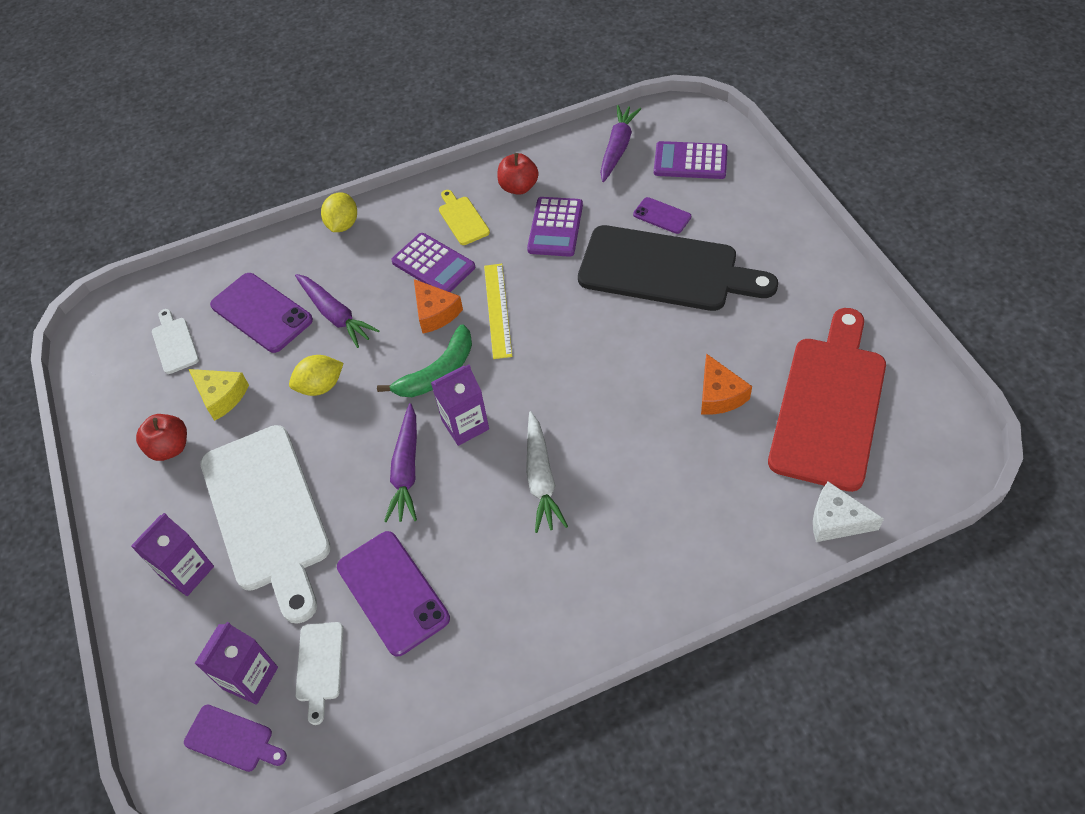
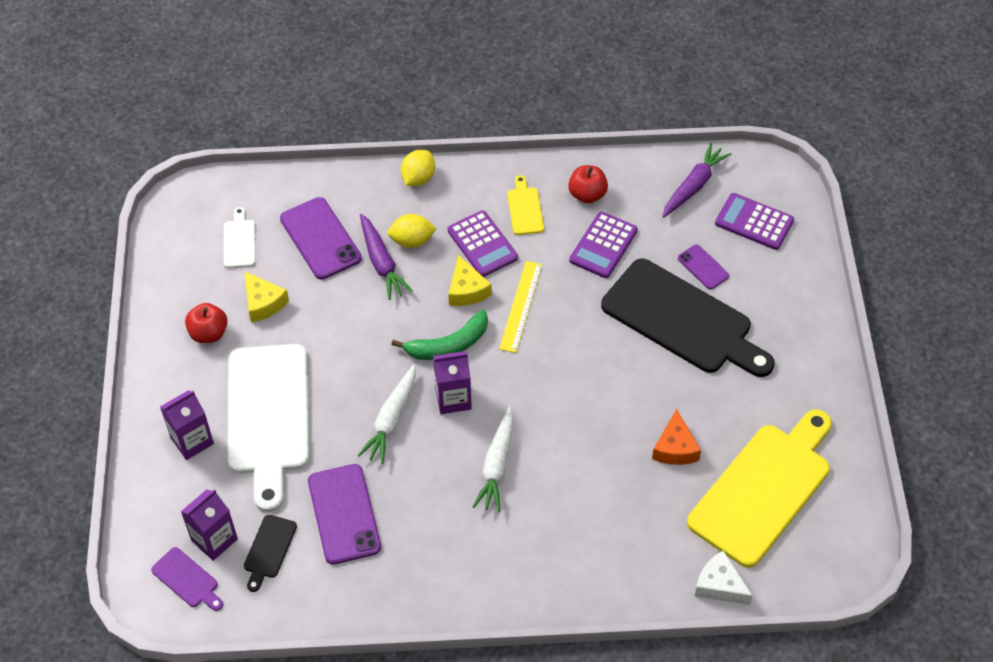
camera: 15 degrees right, 0 degrees up
yellow lemon [289,355,344,396] -> yellow lemon moved to [388,214,437,248]
white cutting board [295,622,343,725] -> black cutting board [244,515,297,592]
purple carrot [384,403,417,522] -> white carrot [358,364,415,464]
orange cheese [414,279,463,333] -> yellow cheese [448,255,492,306]
red cutting board [768,308,886,492] -> yellow cutting board [687,409,832,568]

